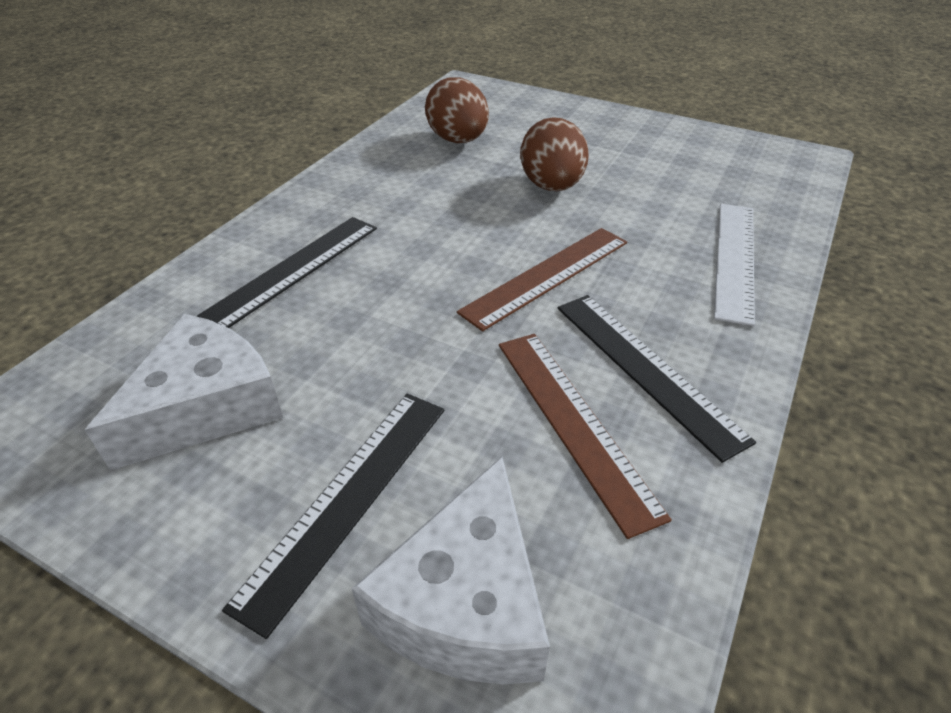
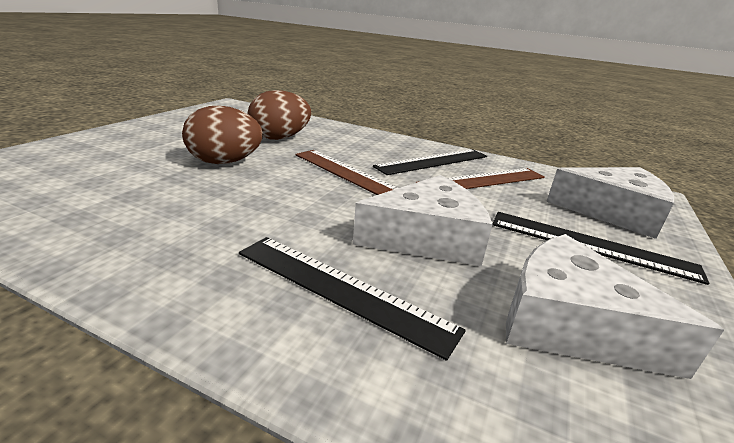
camera: 95 degrees left, 15 degrees down
brown egg [425,77,489,143] -> brown egg moved to [247,90,311,140]
white ruler [714,204,755,326] -> none
none -> white cheese [353,175,493,266]

